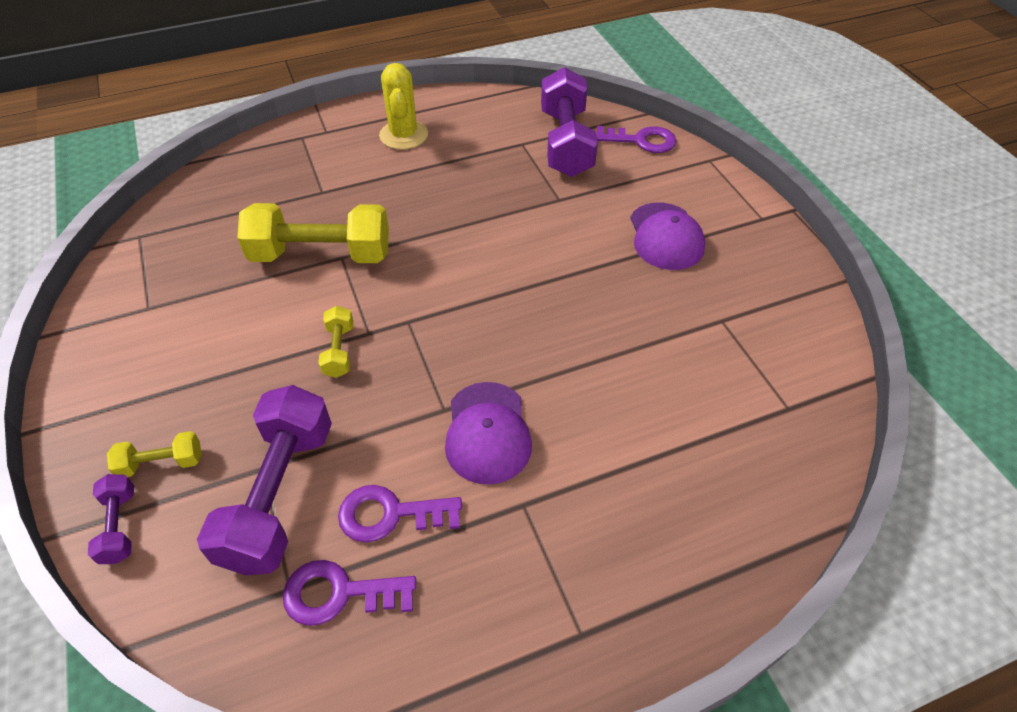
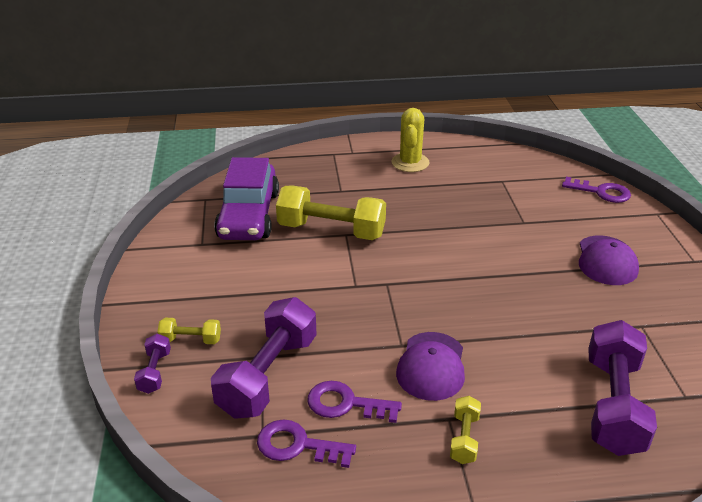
camera: 15 degrees right, 15 degrees down
yellow dumbbell [318,306,353,378] -> yellow dumbbell moved to [450,396,481,464]
purple dumbbell [541,67,598,177] -> purple dumbbell moved to [588,320,657,456]
none -> purple car [214,157,279,240]

